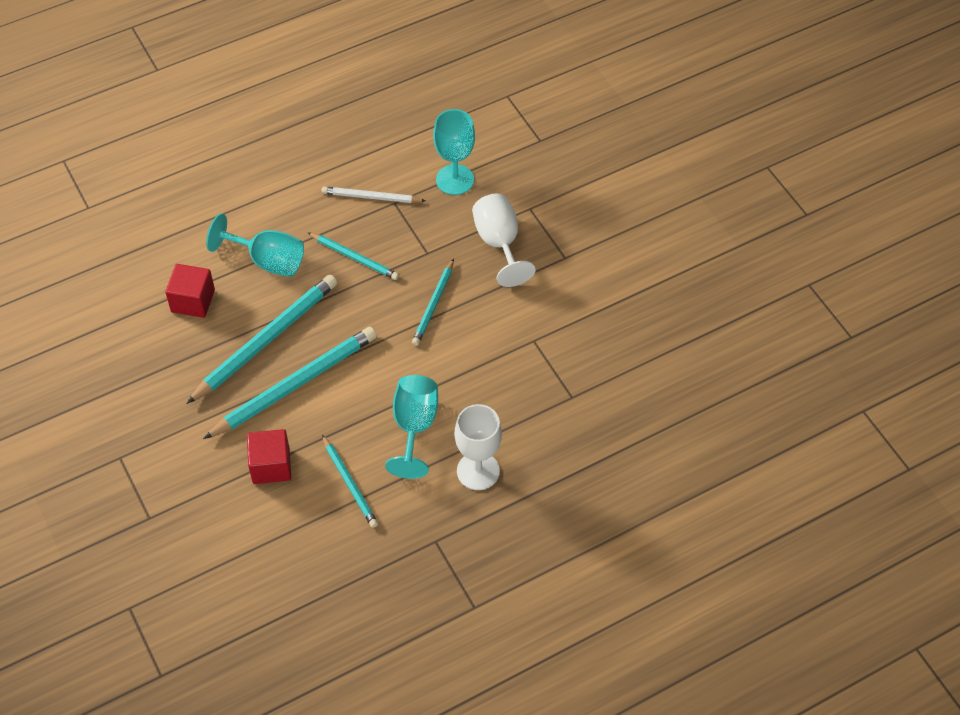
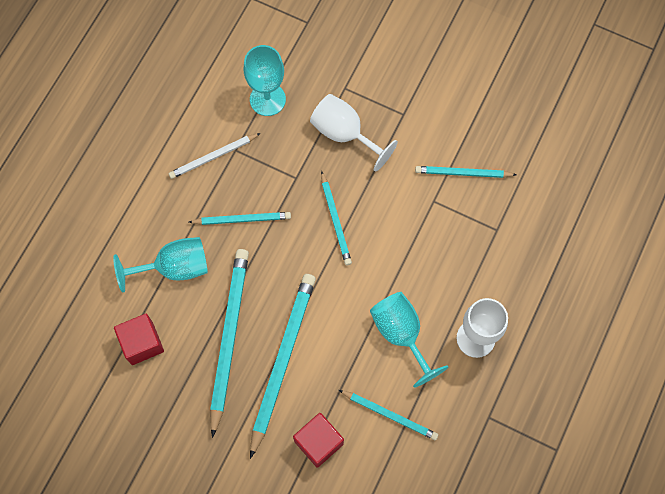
camera: 35 degrees left, 15 degrees up
none -> turquoise pencil [415,166,516,178]

